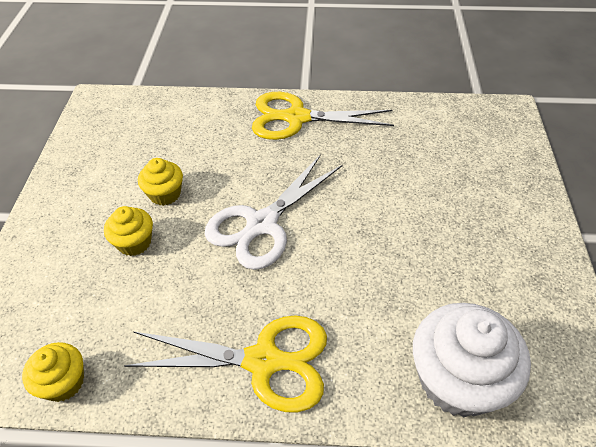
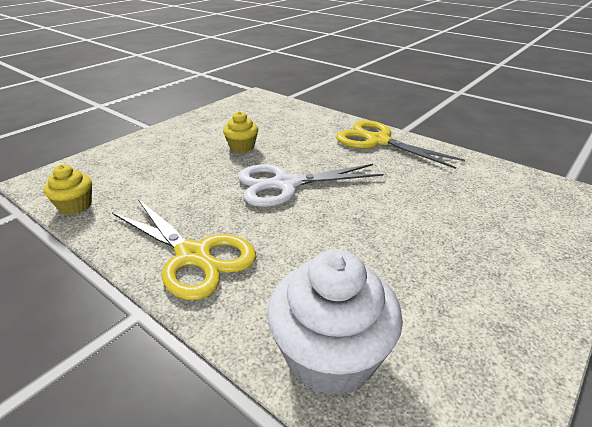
camera: 35 degrees right, 15 degrees down
yellow cupcake [104,206,153,256] -> none

